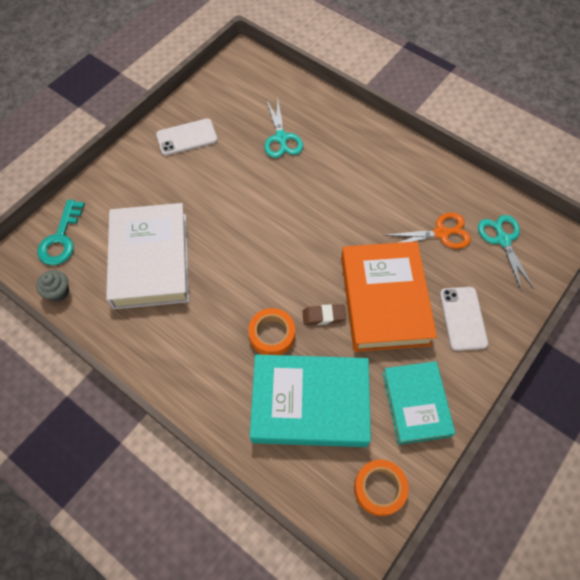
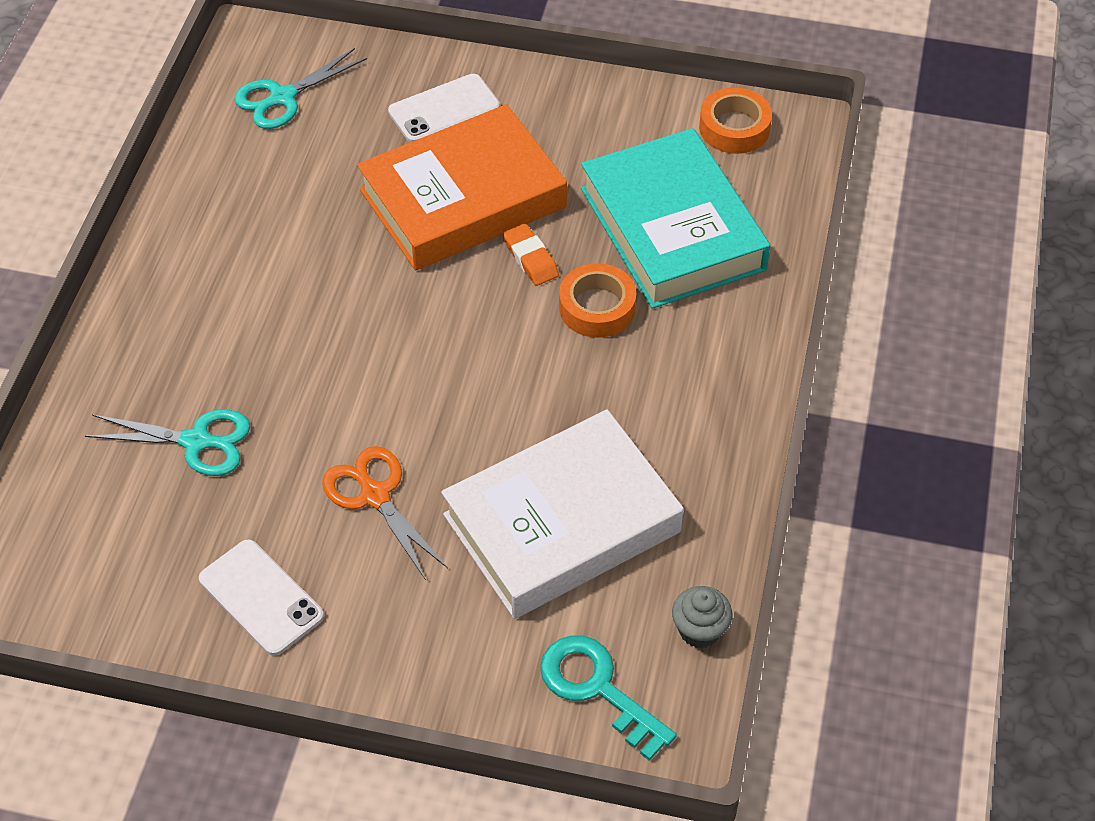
camera: 115 degrees left, 10 degrees down
turquoise key [37,199,85,265] -> turquoise key turned 120 degrees counterclockwise [540,635,677,761]
turquoise scissors [265,98,303,158] -> turquoise scissors turned 45 degrees clockwise [85,409,250,476]
brown eraser [302,304,346,325] -> orange eraser [503,223,559,286]
turquoise book [383,361,455,445] -> none
orange scissors [384,213,471,249] -> orange scissors moved to [322,446,448,580]

